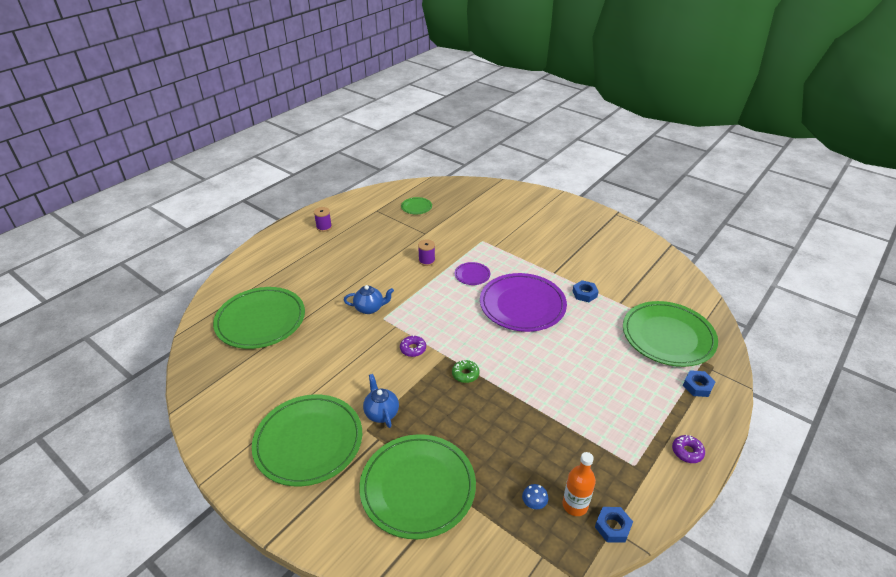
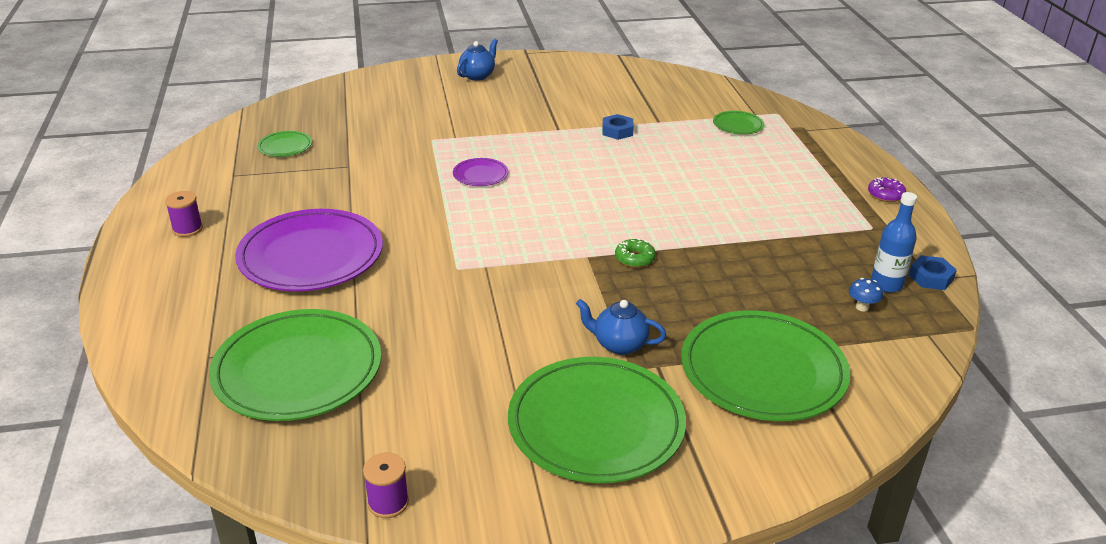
camera: 50 degrees left, 5 degrees down
blue teapot [344,285,394,314] -> blue teapot moved to [457,39,498,81]
purple donut [400,335,426,357] -> none
purple spool [418,239,435,266] -> purple spool moved to [363,453,409,518]
purple plate [480,273,567,332] -> purple plate moved to [235,209,383,291]
orange bottle [562,452,596,516] -> blue bottle [871,192,917,293]
green plate [623,301,718,367] -> green plate [713,111,764,135], size x0.44
blue nut [683,370,716,397] -> none

